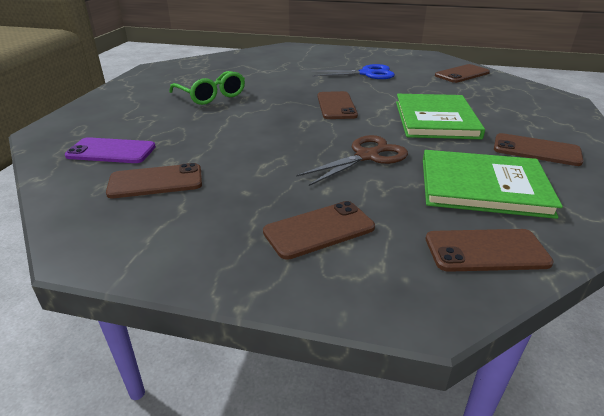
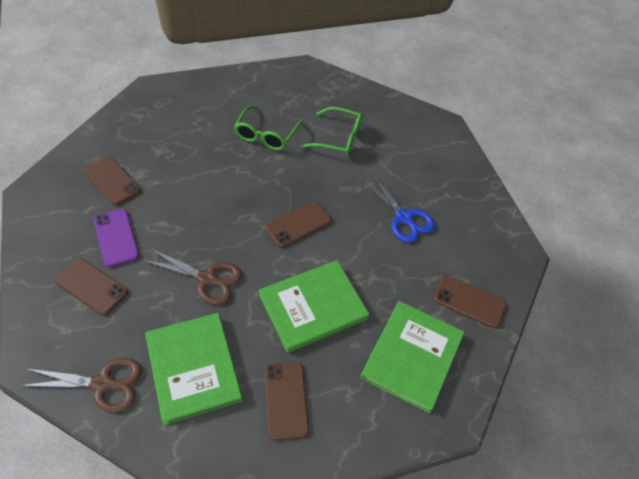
camera: 55 degrees right, 20 degrees up
purple phone [65,137,156,163] -> purple phone moved to [94,209,139,267]
brown phone [426,229,554,272] -> brown scissors [19,358,142,412]
none -> green glasses [301,107,363,156]
none -> green book [361,301,464,414]

